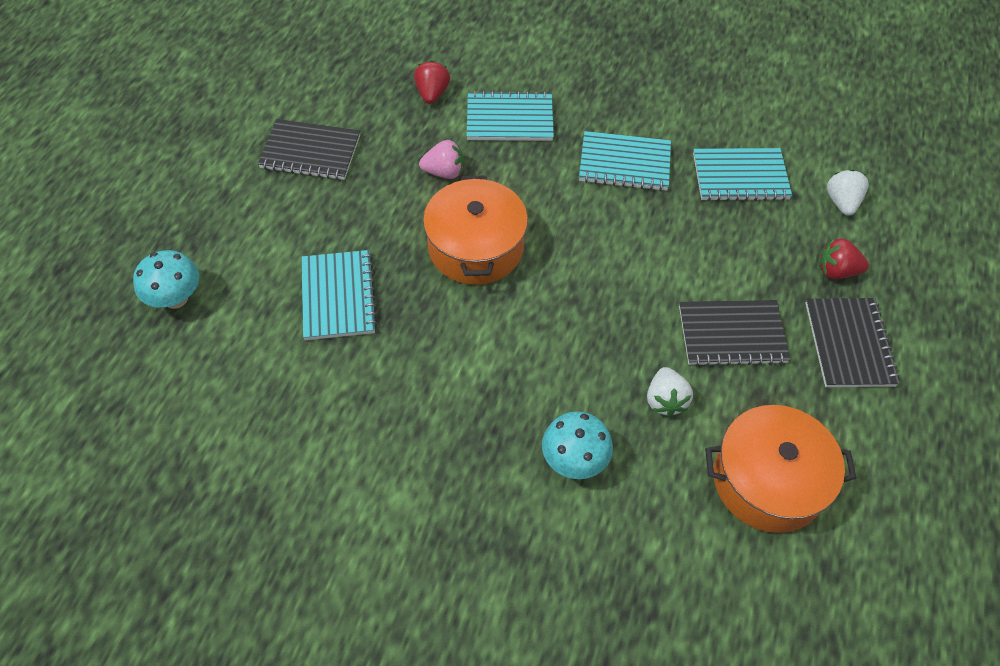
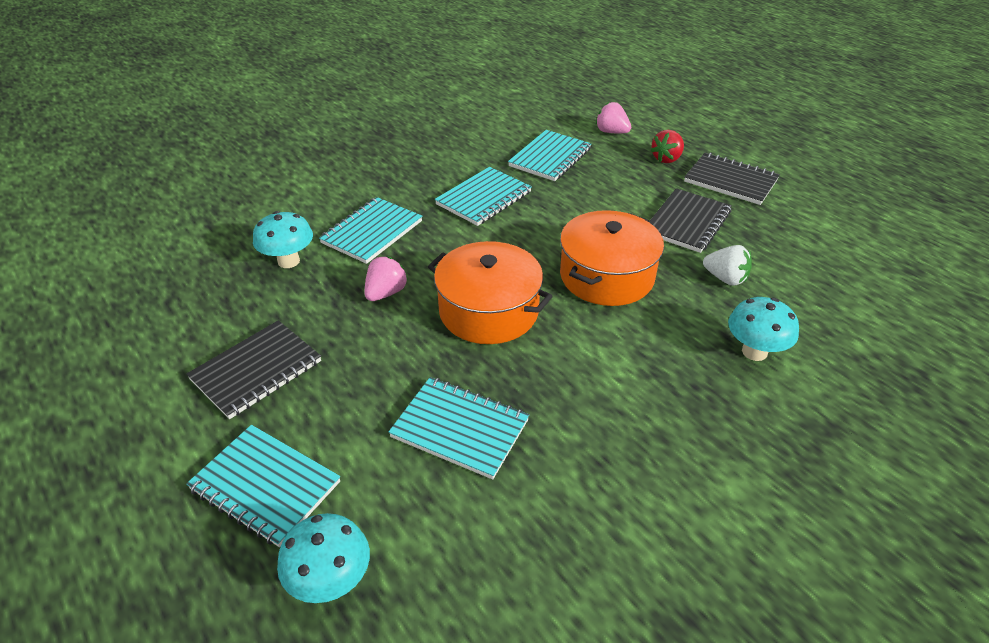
camera: 55 degrees left, 15 degrees down
red strawberry [414,61,450,104] -> turquoise mushroom [253,211,313,268]
orange pot [705,405,856,533] -> orange pot moved to [560,210,664,306]
white strawberry [827,169,869,216] -> pink strawberry [596,102,631,133]
none -> turquoise notebook [186,425,340,547]

